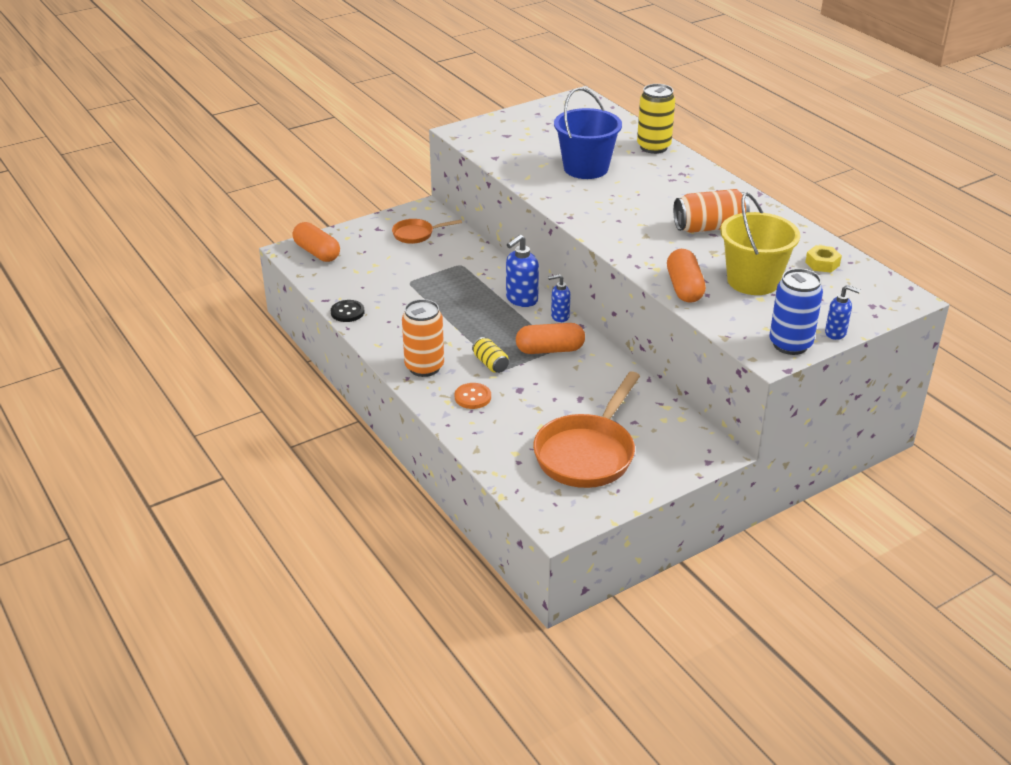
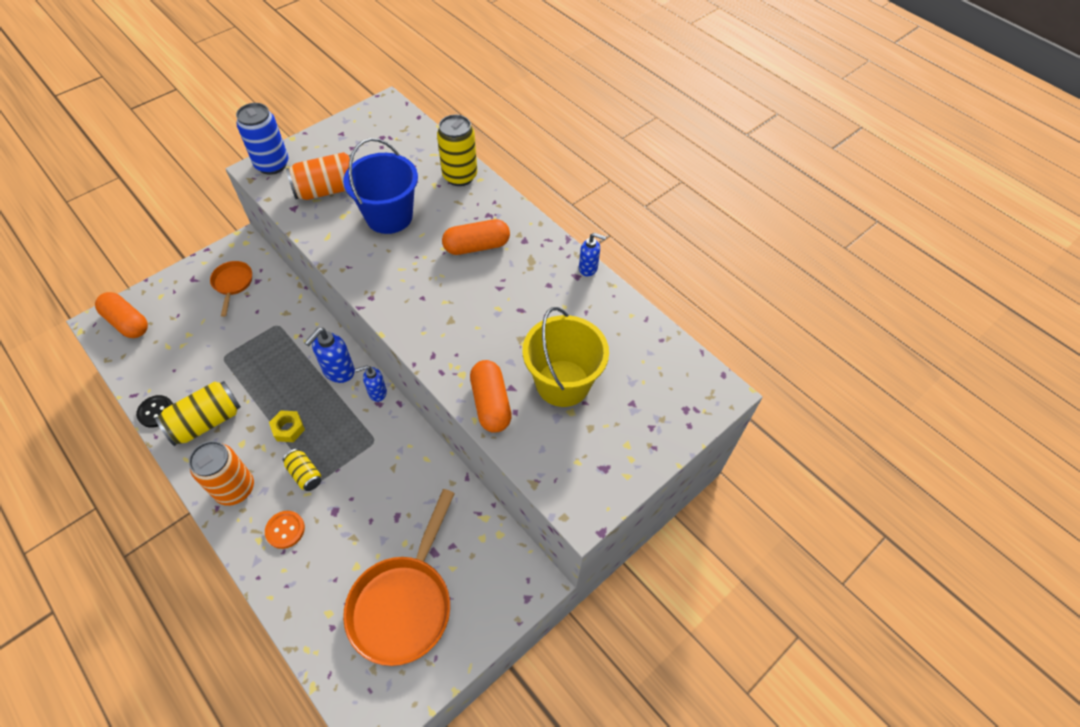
camera: 10 degrees left, 20 degrees up
orange pan [392,219,462,244] -> orange pan turned 105 degrees clockwise [210,261,252,317]
orange capsule [516,323,585,354] -> orange capsule moved to [442,219,510,255]
orange can [673,189,750,233] -> orange can moved to [286,152,355,200]
blue can [769,268,823,355] -> blue can moved to [236,103,288,175]
yellow nut [805,245,842,273] -> yellow nut moved to [269,410,305,442]
blue soap dispenser [825,285,860,340] -> blue soap dispenser moved to [579,233,606,276]
none -> yellow can [155,381,241,446]

